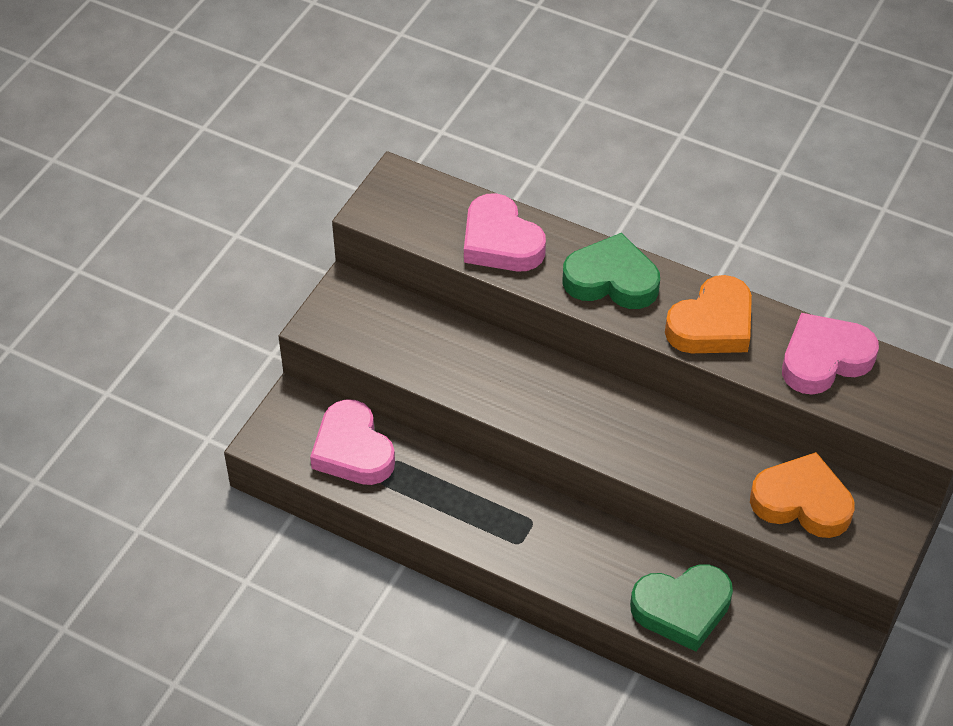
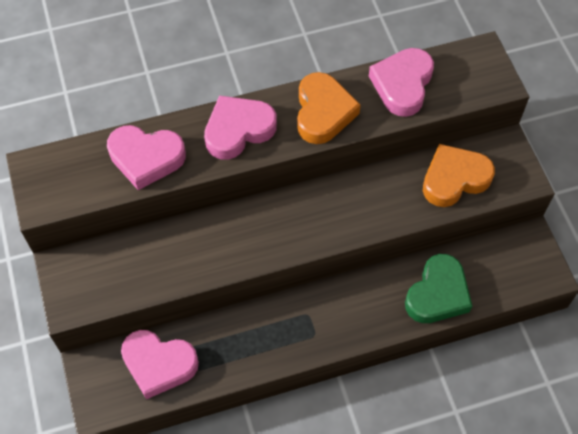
camera: 45 degrees left, 10 degrees up
green heart [562,233,660,309] -> pink heart [204,95,277,160]

